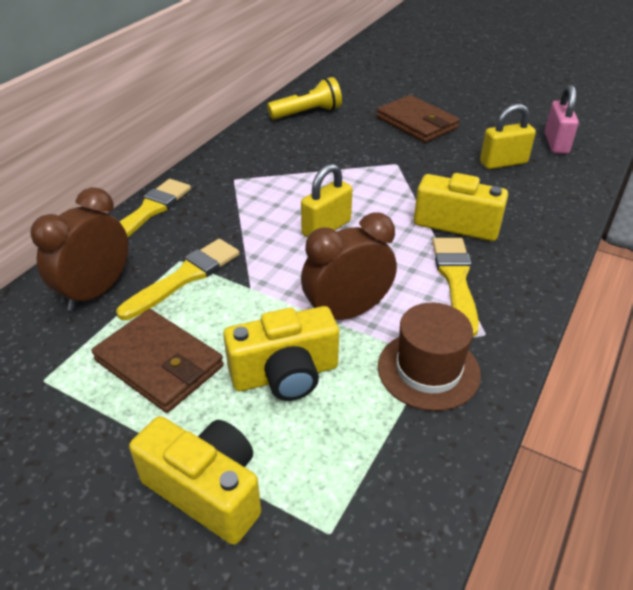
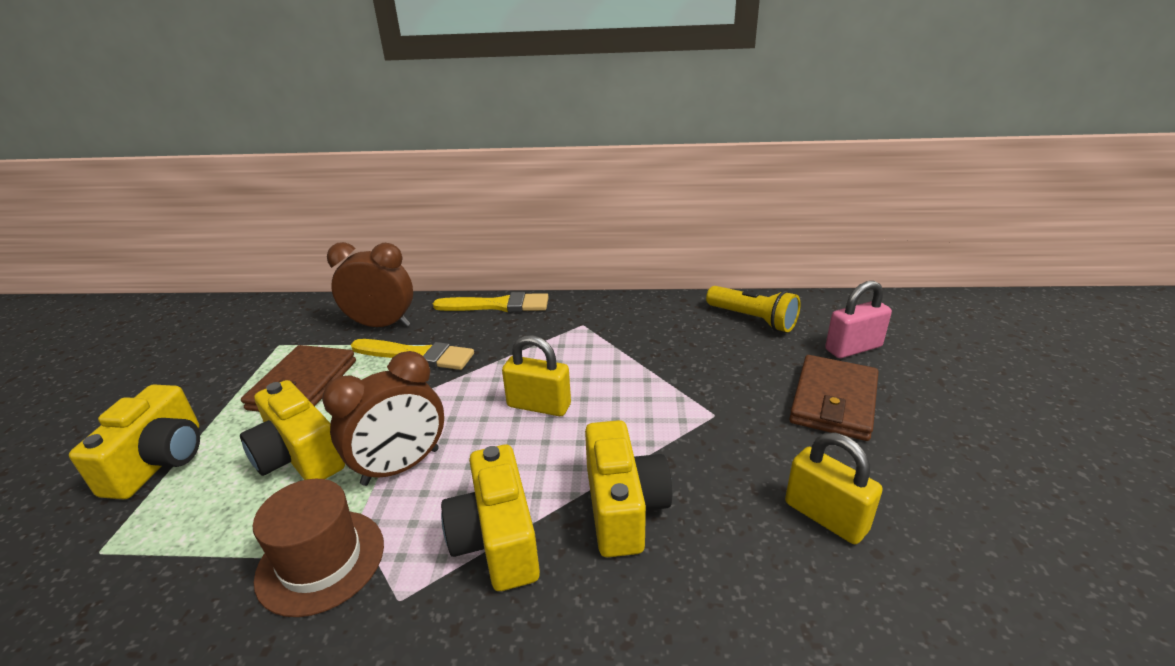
camera: 65 degrees right, 10 degrees down
brown clock [301,213,397,320] -> brown clock turned 105 degrees clockwise [322,351,444,486]
yellow brush [432,238,479,337] -> yellow camera [441,445,540,591]
pink padlock [545,85,579,154] -> pink padlock moved to [825,281,892,358]

